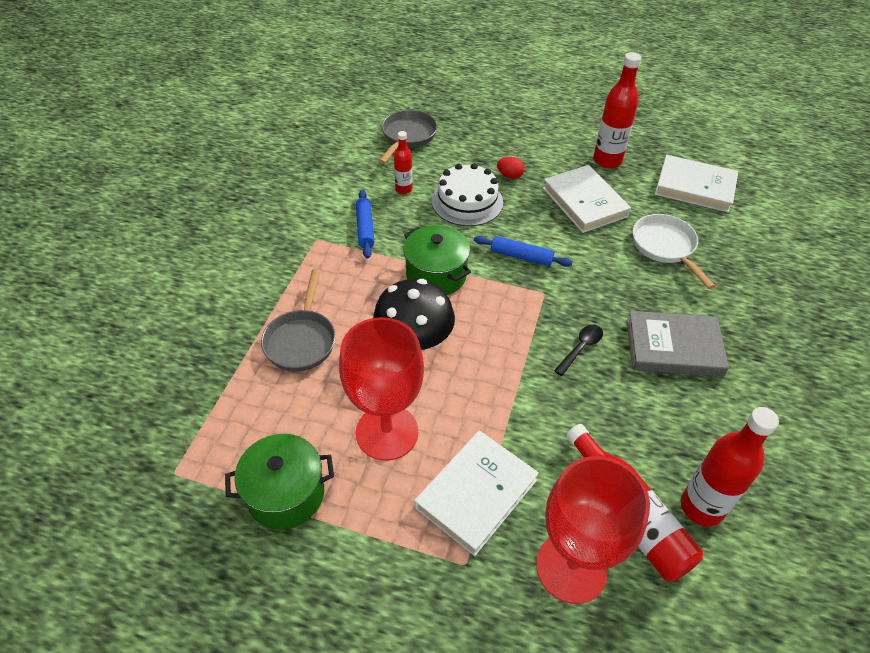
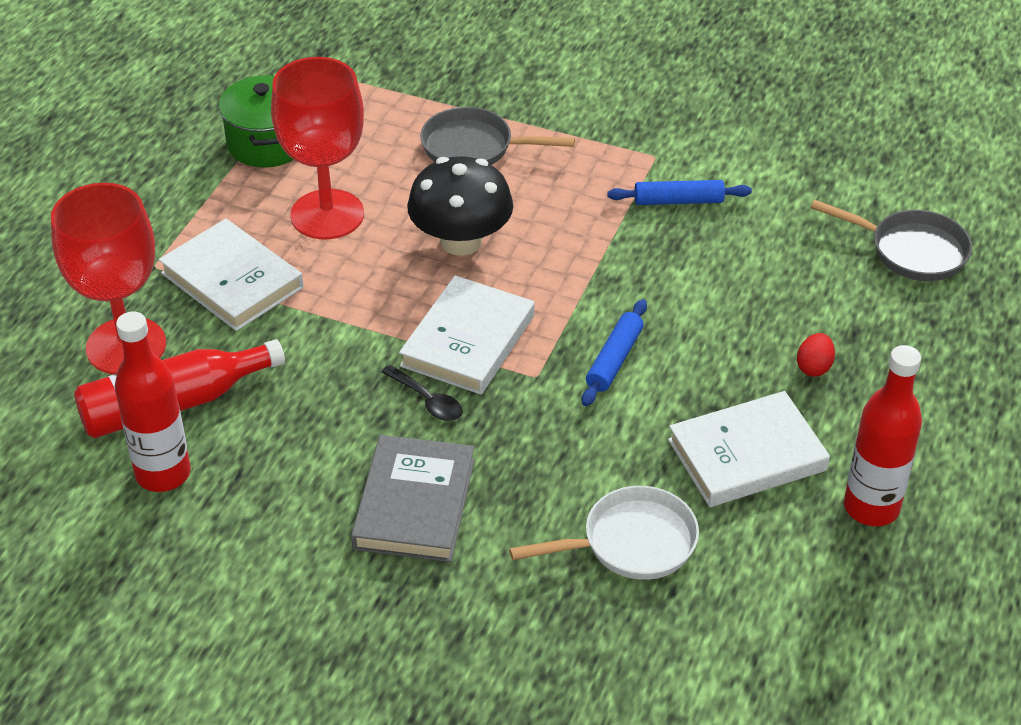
camera: 95 degrees right, 5 degrees down
red bottle [394,131,412,194] -> none
green pot [403,225,471,295] -> none
white cake [432,163,503,226] -> none
white book [655,155,738,213] -> white book moved to [399,275,534,395]

